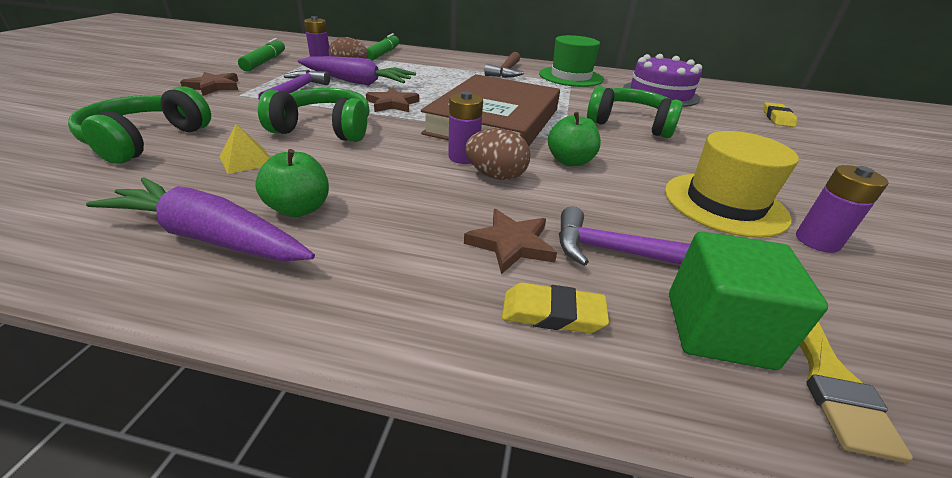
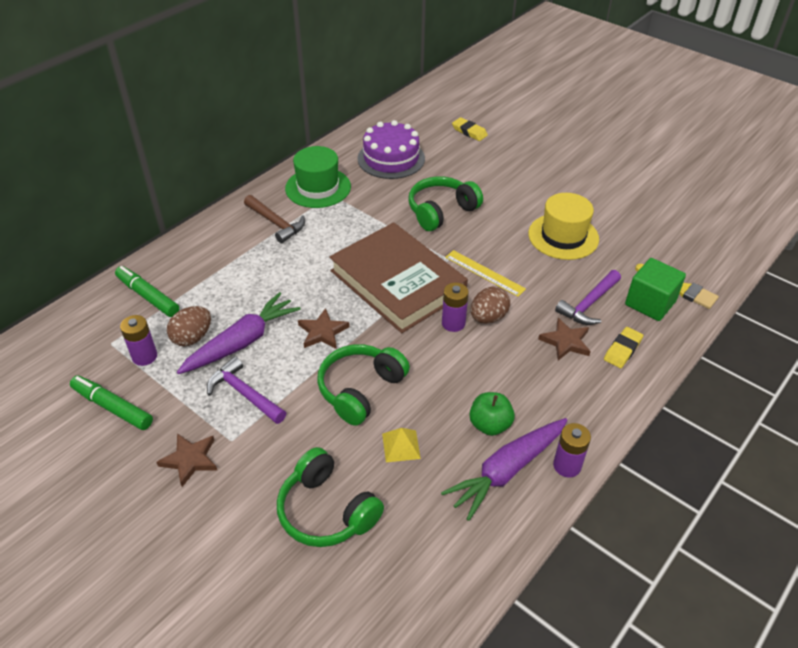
camera: 60 degrees left, 10 degrees up
green apple [548,112,601,166] -> yellow ruler [445,250,526,297]
purple battery [796,165,889,253] -> purple battery moved to [553,423,591,477]

